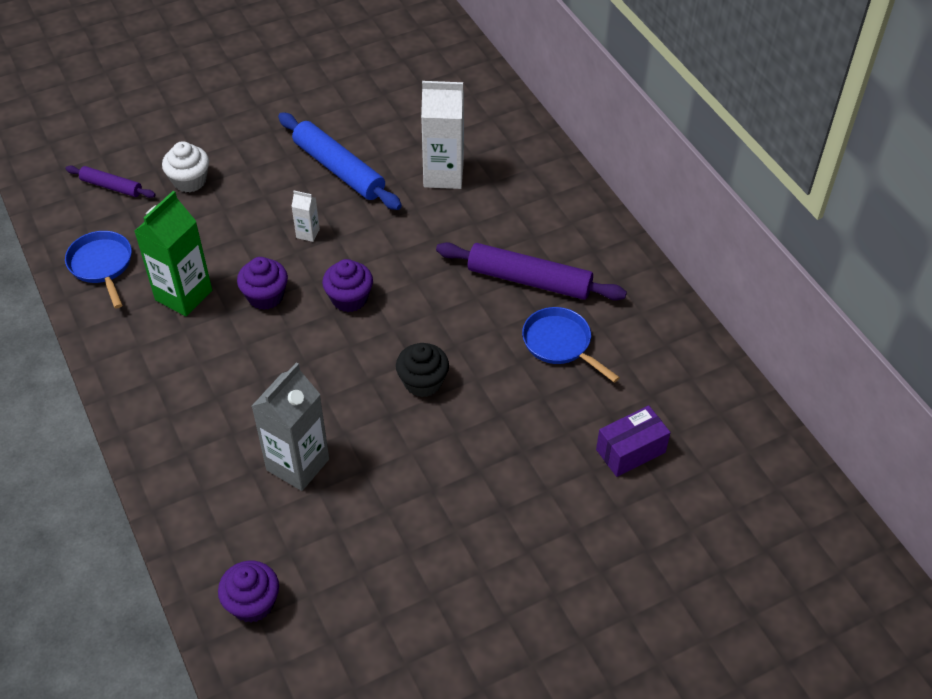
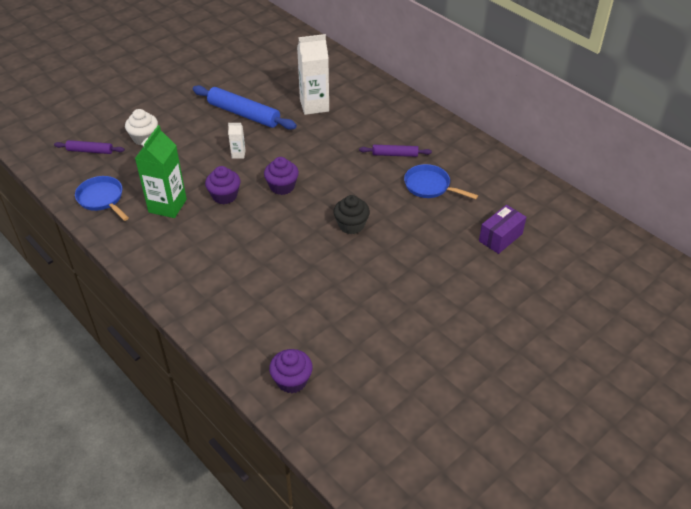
camera: 15 degrees left, 5 degrees down
grey carton [252,363,329,491] -> none
purple rolling pin [436,242,627,301] -> purple rolling pin [359,145,432,157], size x0.55

